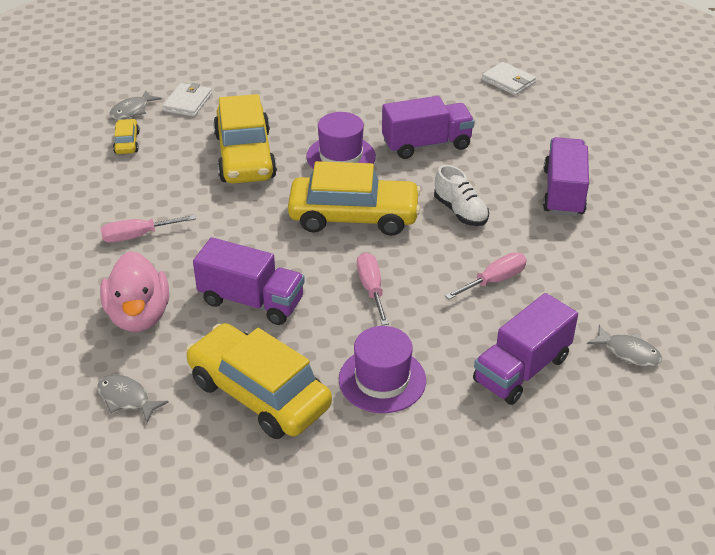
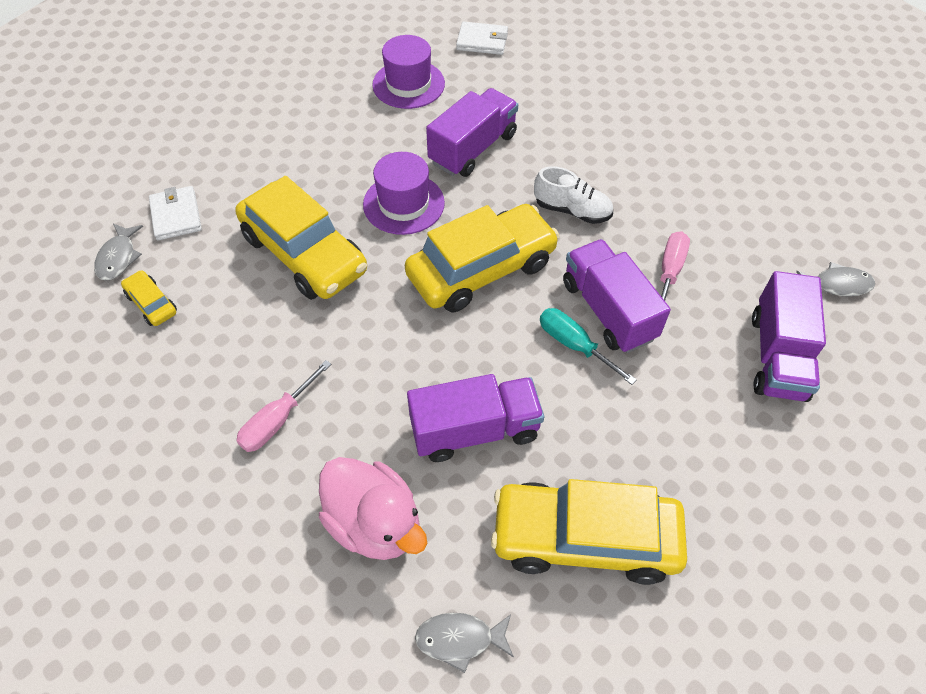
camera: 35 degrees left, 15 degrees up
purple hat [339,326,426,413] -> purple hat moved to [372,35,445,109]
pink screwdriver [357,253,389,325] -> turquoise screwdriver [540,308,637,385]
purple truck [543,137,589,216] -> purple truck moved to [563,239,671,353]

